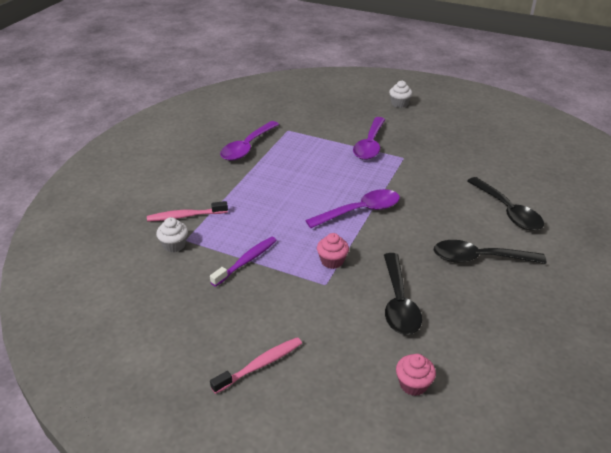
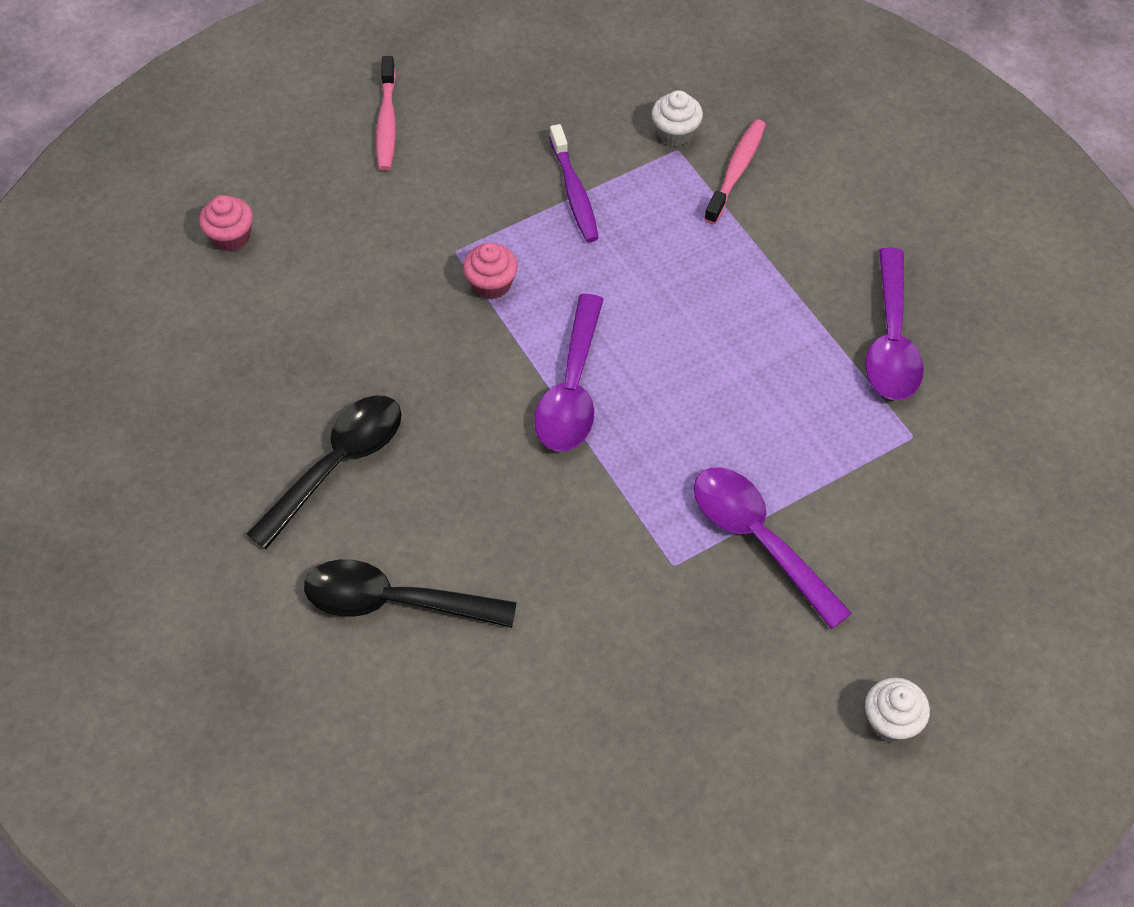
camera: 125 degrees right, 20 degrees up
purple spoon [220,121,279,161] -> purple spoon turned 150 degrees counterclockwise [865,248,924,401]
black spoon [384,253,422,335] -> none

